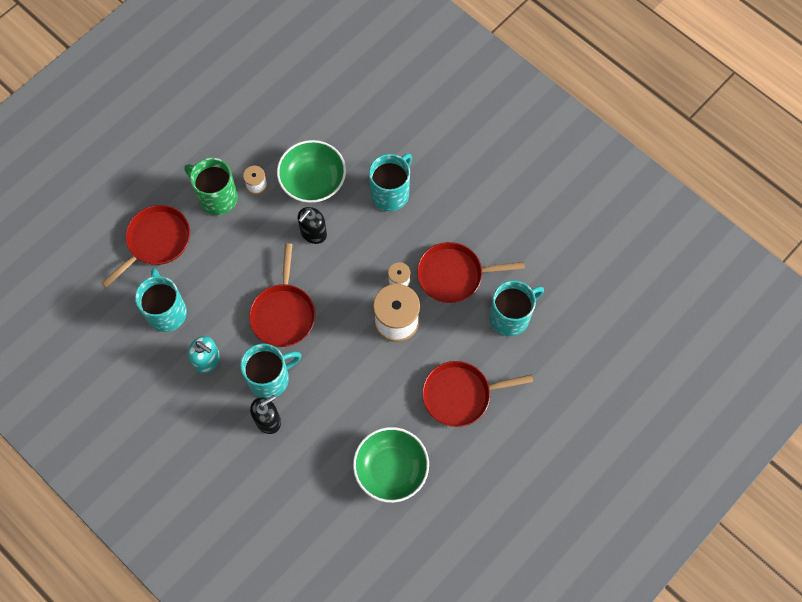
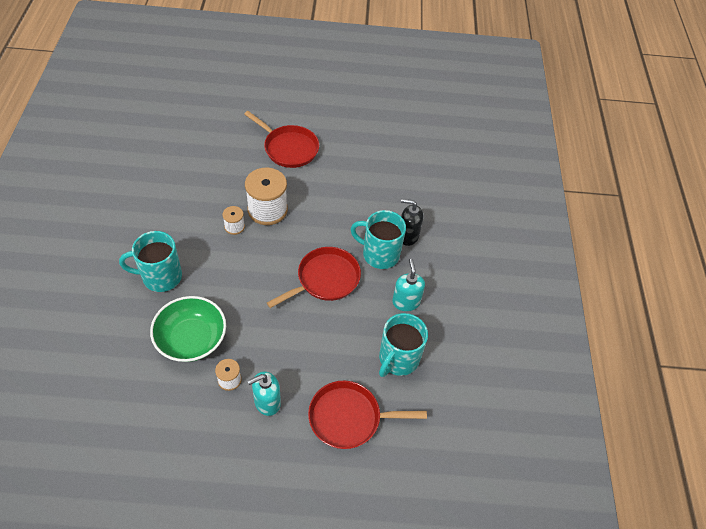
camera: 135 degrees left, 15 degrees down
green mug [184,158,238,215] -> turquoise soap dispenser [248,371,281,416]
black soap dispenser [298,207,327,244] -> none
green bowl [353,427,429,503] -> none
red pan [417,242,525,303] -> none
turquoise mug [489,280,544,336] -> none

